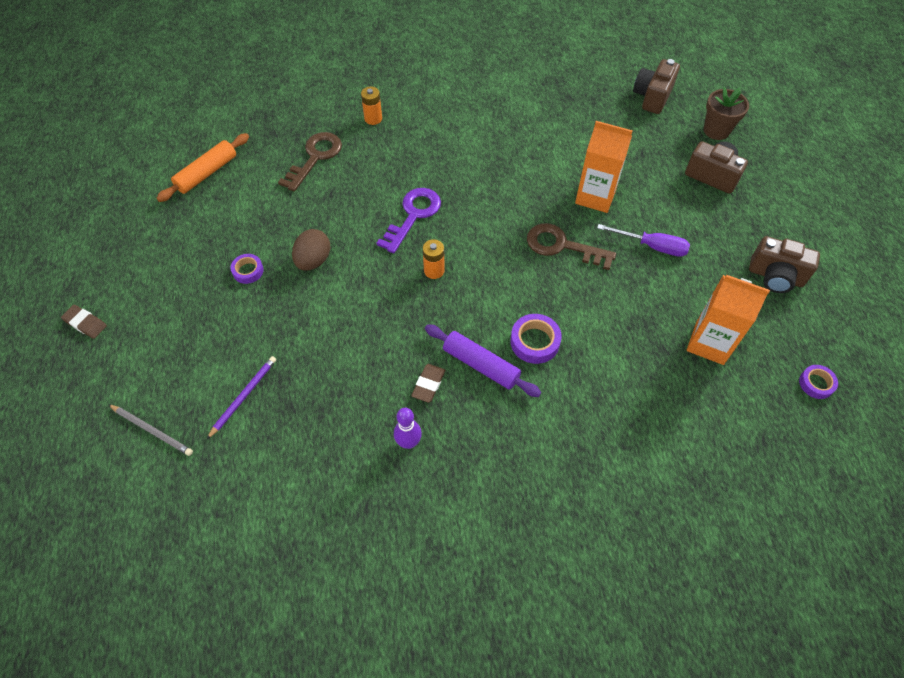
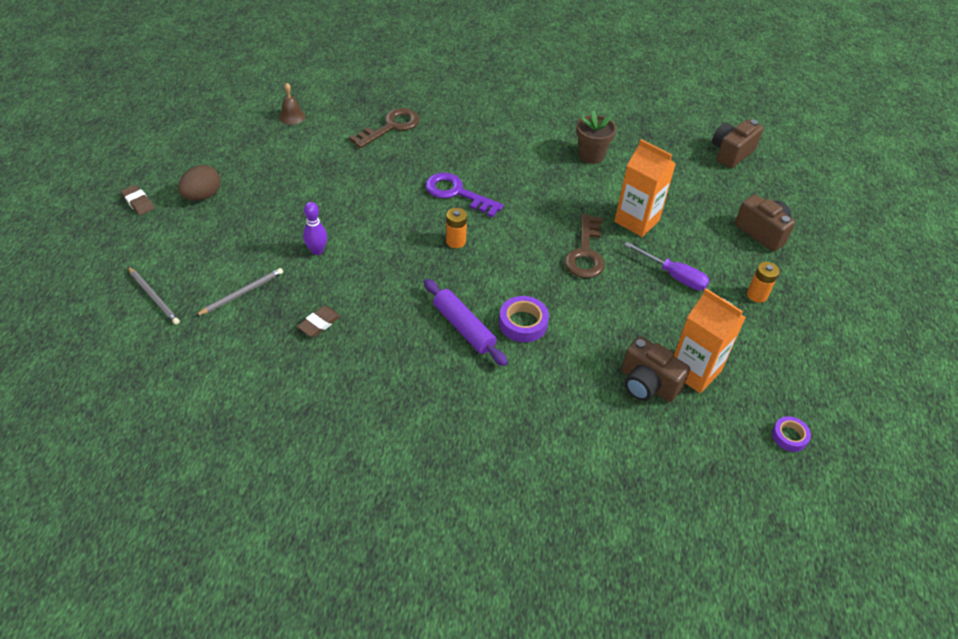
camera: 15 degrees right, 10 degrees down
orange rolling pin [156,133,249,202] -> brown bell [279,83,305,125]
purple pencil [207,356,276,439] -> grey pencil [196,268,283,316]
purple tape [231,254,264,284] -> none
brown egg [292,229,331,271] -> brown egg moved to [178,165,221,201]
orange battery [361,86,382,125] -> orange battery moved to [747,262,779,303]
purple key [376,188,441,253] -> purple key turned 105 degrees counterclockwise [426,172,504,218]
purple bowling pin [394,408,422,449] -> purple bowling pin moved to [303,202,327,255]
brown eraser [411,364,445,403] -> brown eraser moved to [297,306,341,337]
brown key [527,223,616,270] -> brown key turned 120 degrees counterclockwise [565,214,605,278]
brown flower pot [704,87,749,140] -> brown flower pot moved to [577,110,616,164]
brown camera [749,236,820,293] -> brown camera moved to [621,336,690,402]

